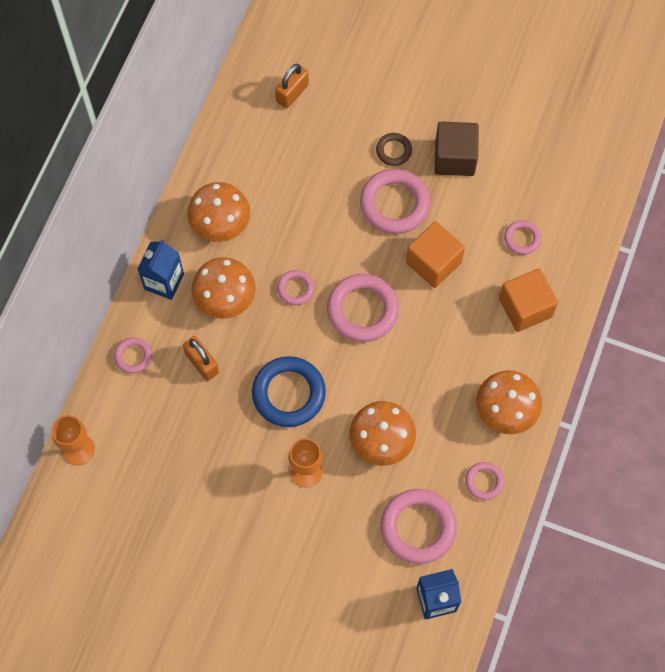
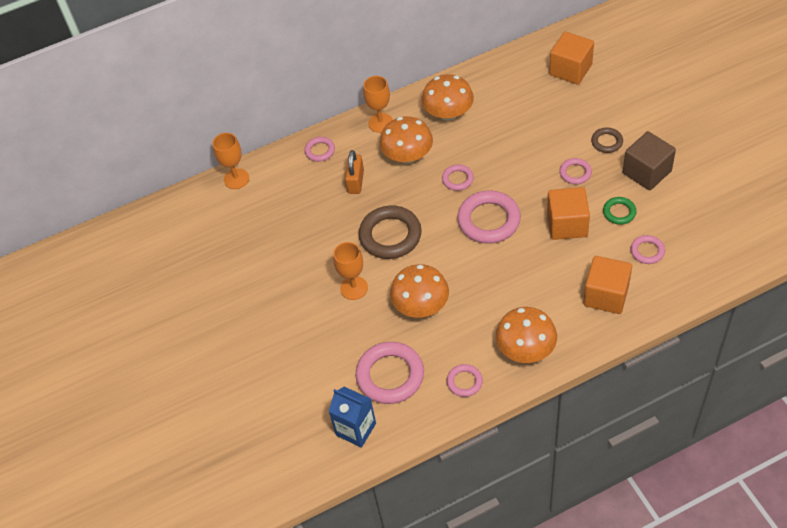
camera: 50 degrees right, 15 degrees down
blue carton [137,239,184,300] -> orange goblet [363,76,393,133]
blue ring [252,356,326,427] -> brown ring [359,206,422,259]
orange padlock [275,64,309,108] -> orange cube [549,32,594,85]
pink ring [360,169,430,234] -> pink ring [559,158,592,184], size x0.52
none -> green ring [603,197,637,225]

